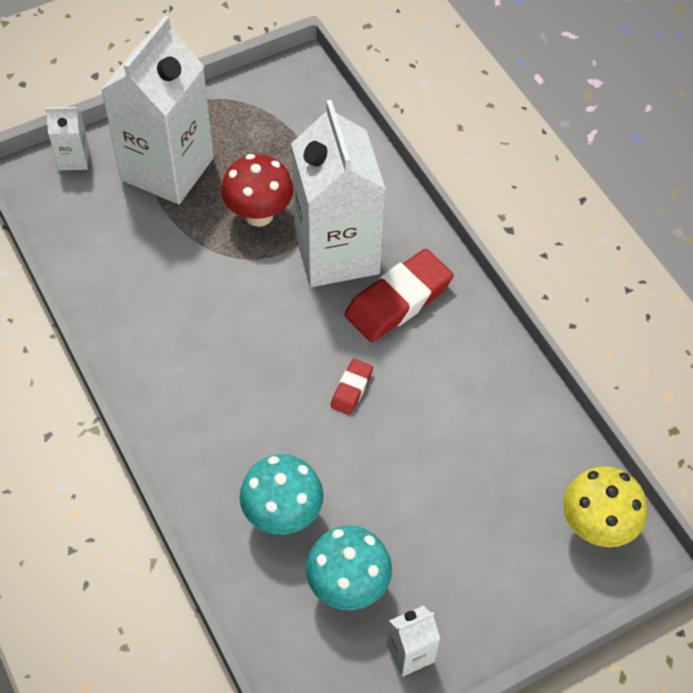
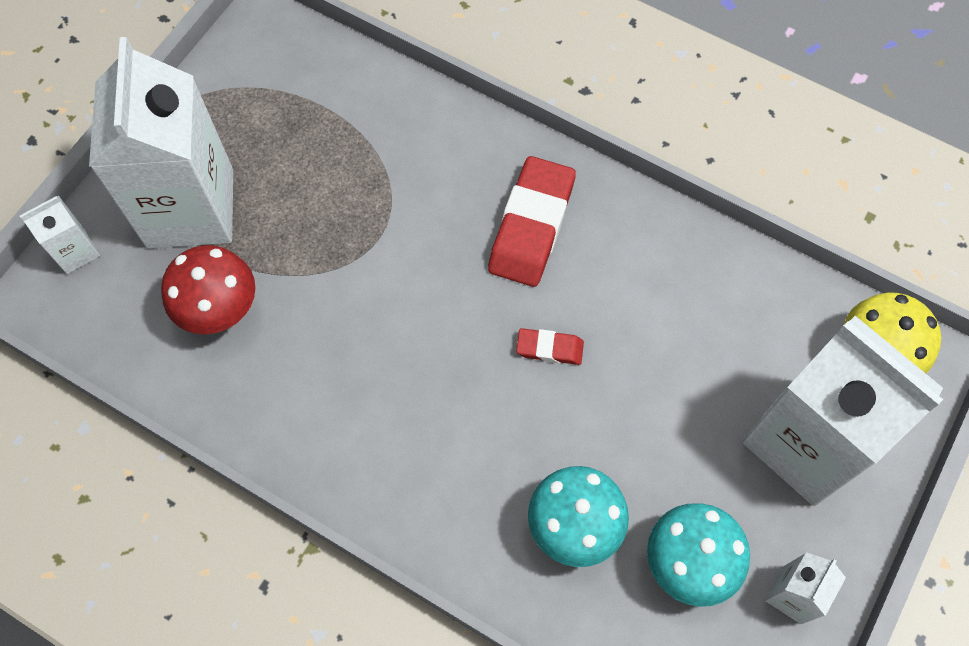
camera: 30 degrees left, 10 degrees up
red mushroom [221,154,293,227] -> red mushroom moved to [161,245,255,334]
white carton [291,100,386,287] -> white carton moved to [742,316,943,506]
red eraser [331,359,373,415] -> red eraser turned 75 degrees counterclockwise [516,328,584,365]

